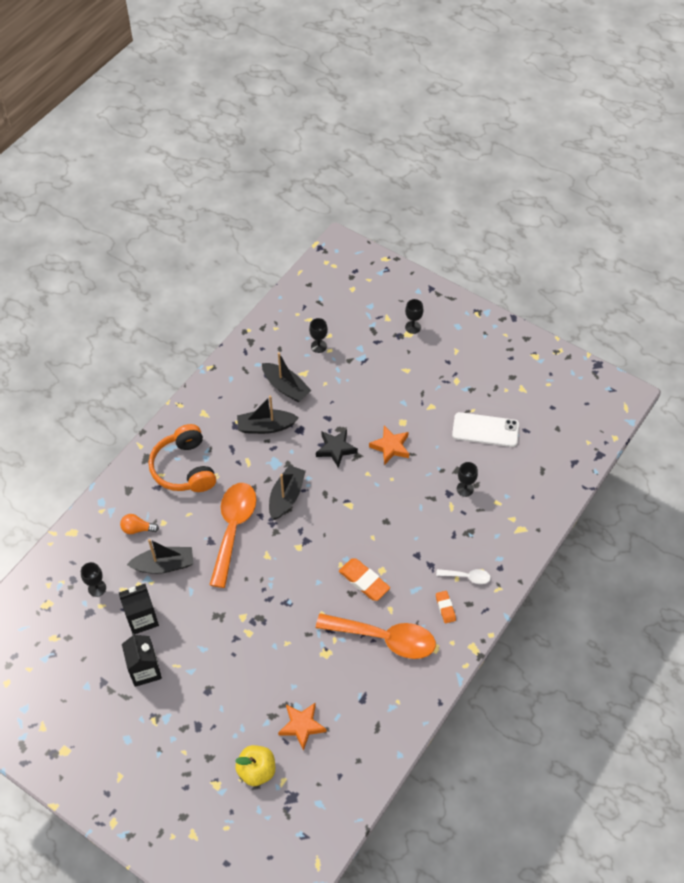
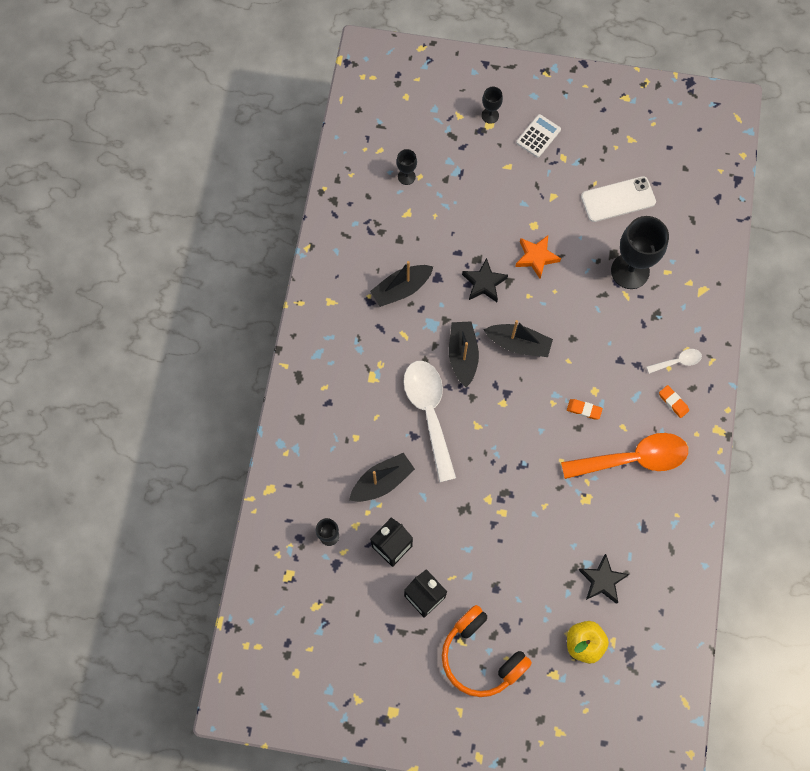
camera: 25 degrees left, 15 degrees up
orange light bulb [120,514,159,534] -> none
orange headphones [149,424,216,492] -> orange headphones moved to [442,605,532,697]
orange spoon [209,483,257,588] -> white spoon [403,361,456,482]
black boat [262,352,312,402] -> black boat moved to [483,320,553,357]
orange star [278,703,326,751] -> black star [579,554,630,604]
orange eraser [339,558,390,601] -> orange eraser [567,399,603,420], size x0.59
black goblet [457,462,478,497] -> black goblet [611,216,669,289], size x2.10
none -> white calculator [516,114,561,158]

